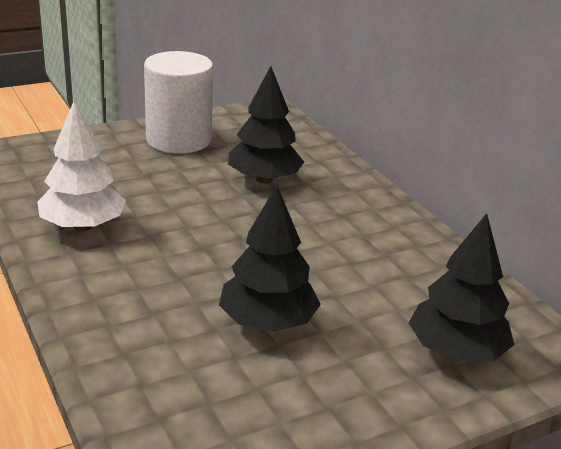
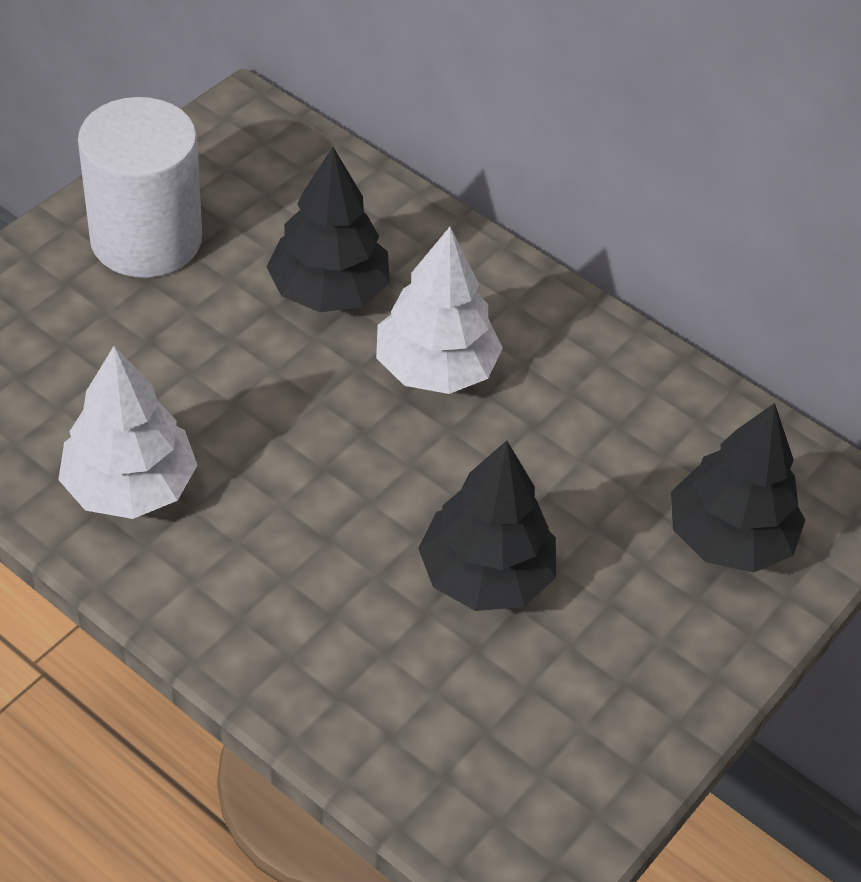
camera: 25 degrees left, 20 degrees up
none -> white tree [376,227,503,394]

